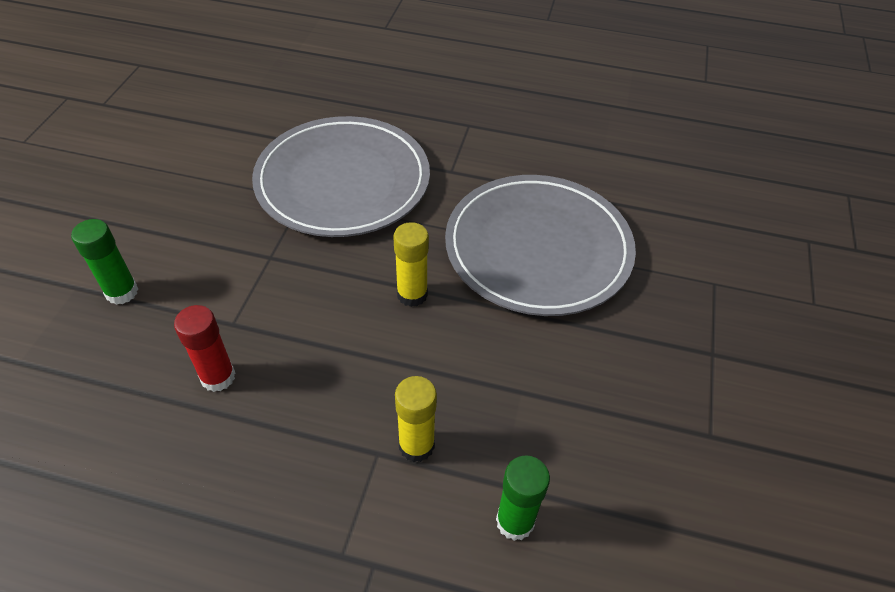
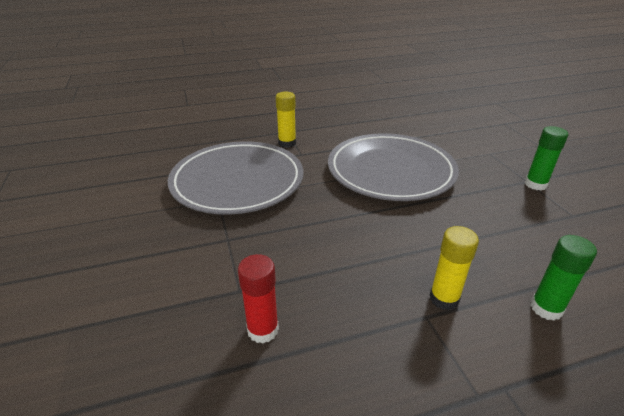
camera: 30 degrees left, 15 degrees down
green glue stick [71,219,138,305] -> green glue stick moved to [525,126,568,190]
yellow glue stick [393,222,429,307] -> yellow glue stick moved to [276,92,296,148]

